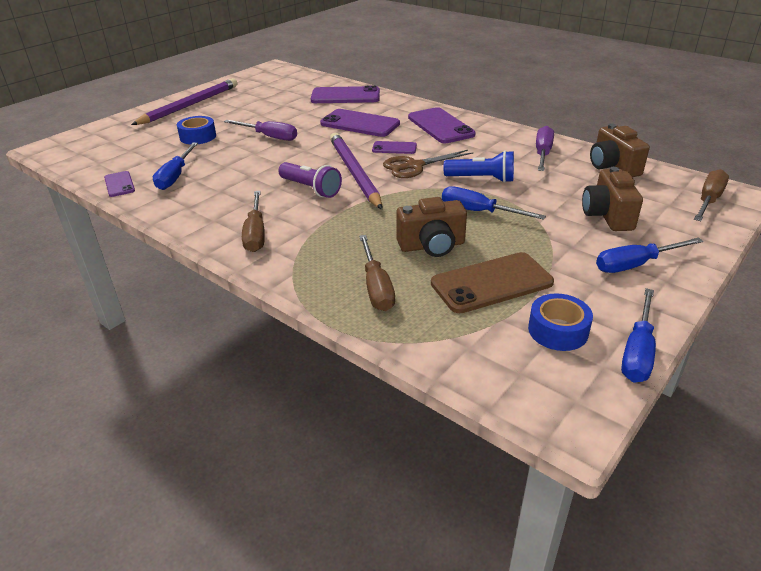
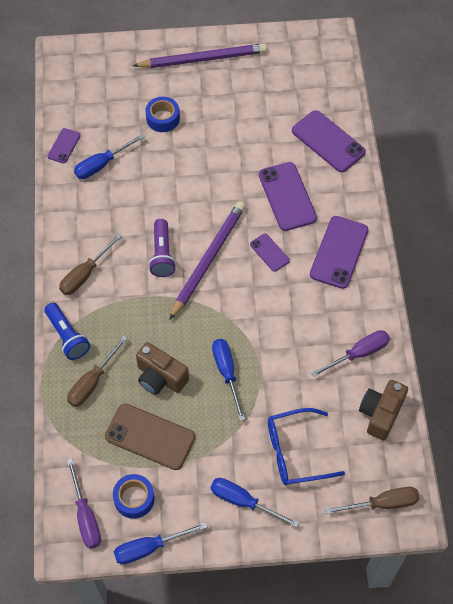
camera: 45 degrees right, 25 degrees up
purple screwdriver [224,120,297,141] -> purple screwdriver moved to [67,459,101,549]
brown scissors [383,150,474,178] -> none
blue flashlight [443,151,514,183] -> blue flashlight moved to [44,303,90,360]
brown camera [582,167,643,231] -> blue glasses [268,408,345,485]

